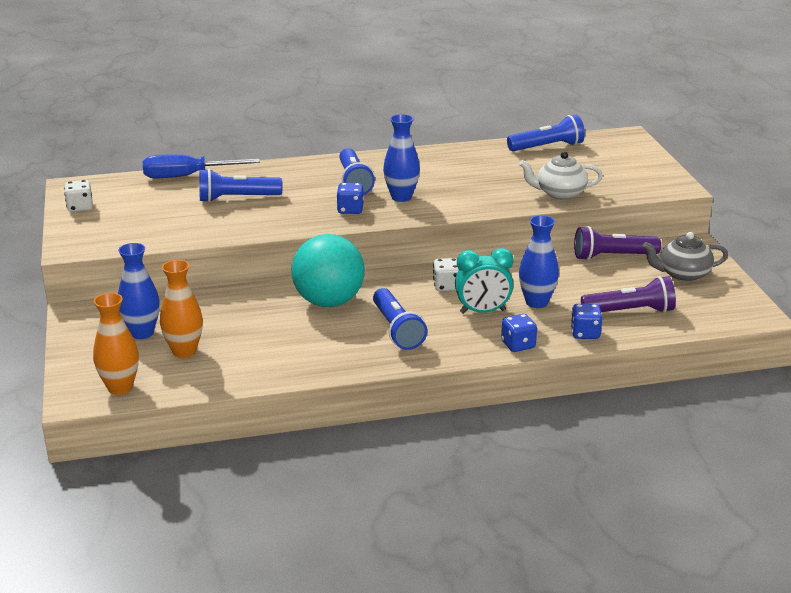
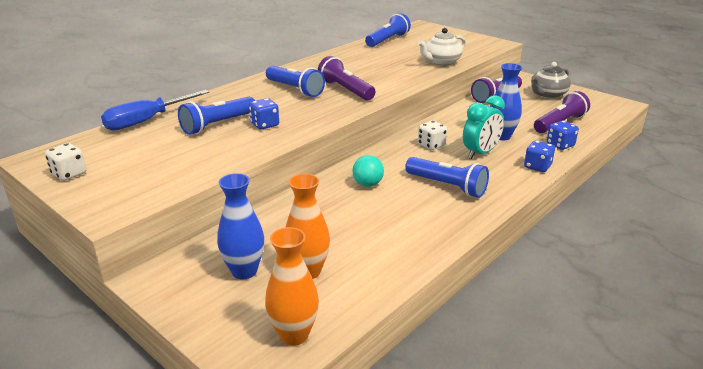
camera: 35 degrees left, 0 degrees up
turquoise ball [291,234,365,307] -> turquoise ball [352,155,384,187], size x0.47
blue dice [337,183,364,214] -> blue dice moved to [249,98,279,129]
blue vase [383,114,420,202] -> purple flashlight [318,56,375,100]

